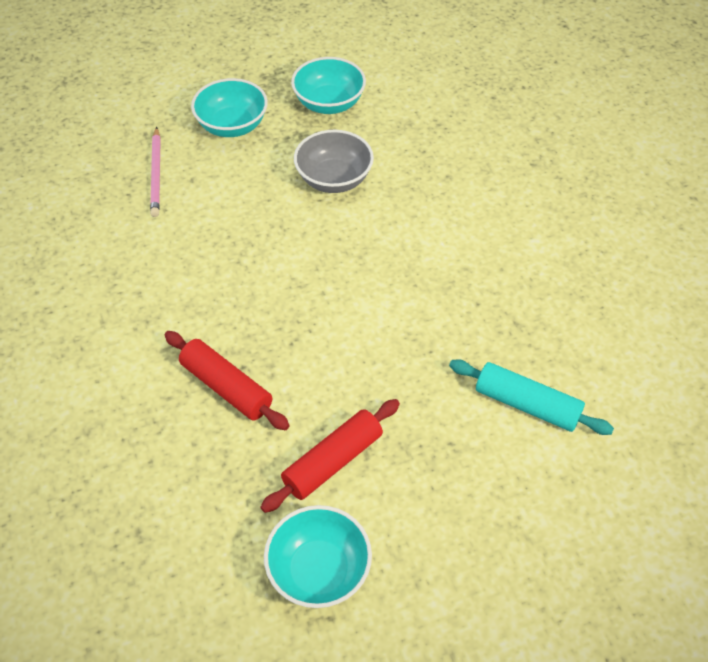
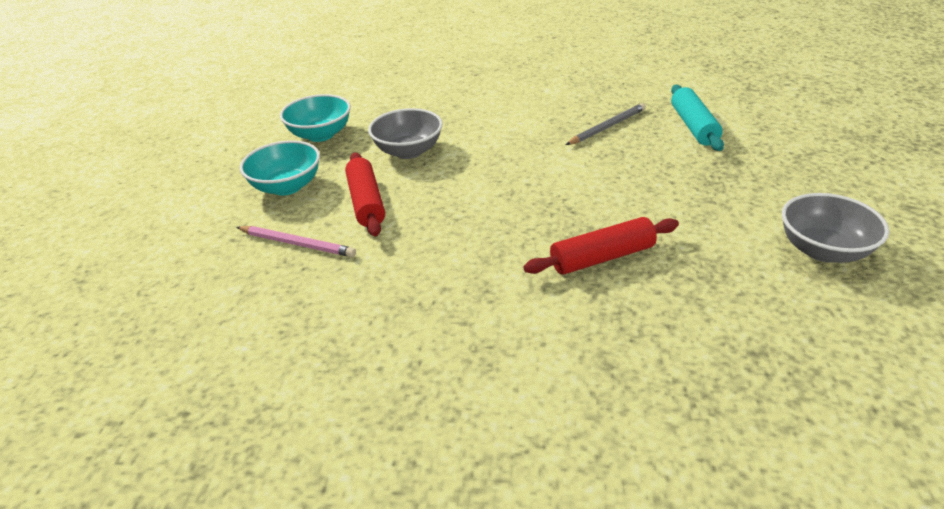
camera: 60 degrees left, 15 degrees down
red rolling pin [261,399,400,513] -> red rolling pin moved to [345,152,385,237]
turquoise bowl [264,505,372,608] -> grey bowl [782,193,889,263]
turquoise rolling pin [449,359,614,435] -> turquoise rolling pin turned 60 degrees counterclockwise [671,85,724,151]
none -> grey pencil [566,103,646,145]

